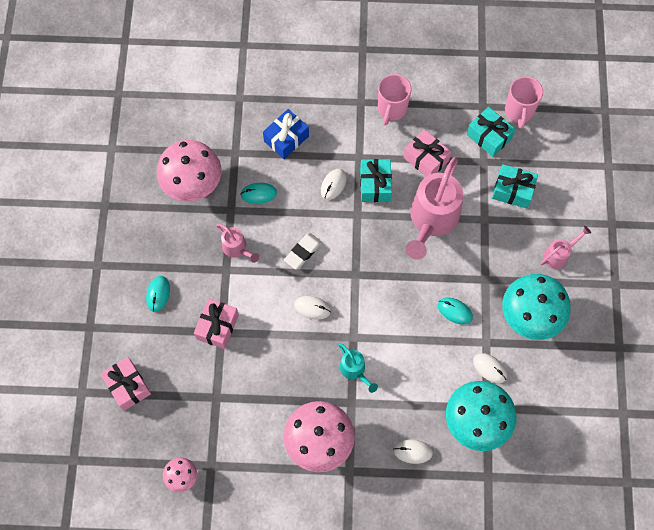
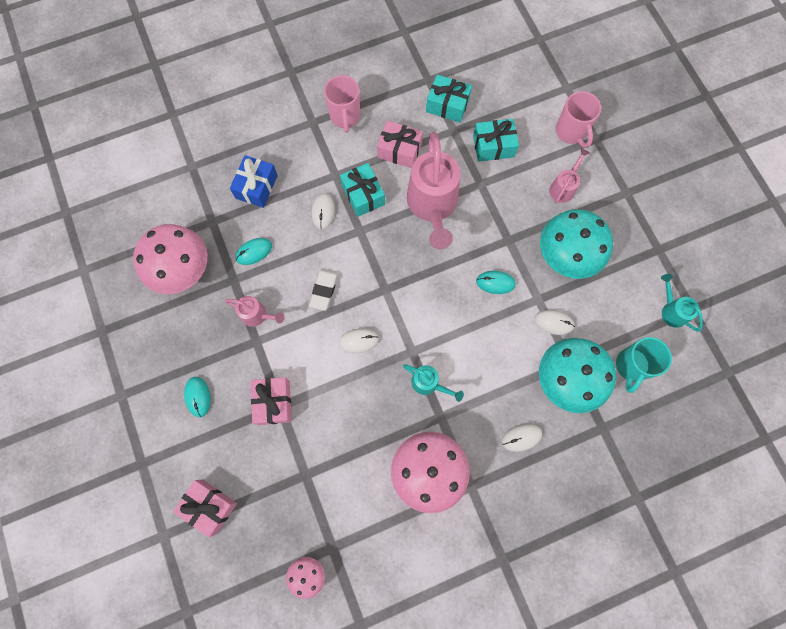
camera: 25 degrees left, 5 degrees up
pink mug [505,76,543,129] -> pink mug moved to [556,91,601,148]
none -> turquoise mug [616,337,672,393]
none -> turquoise watering can [661,274,703,332]

